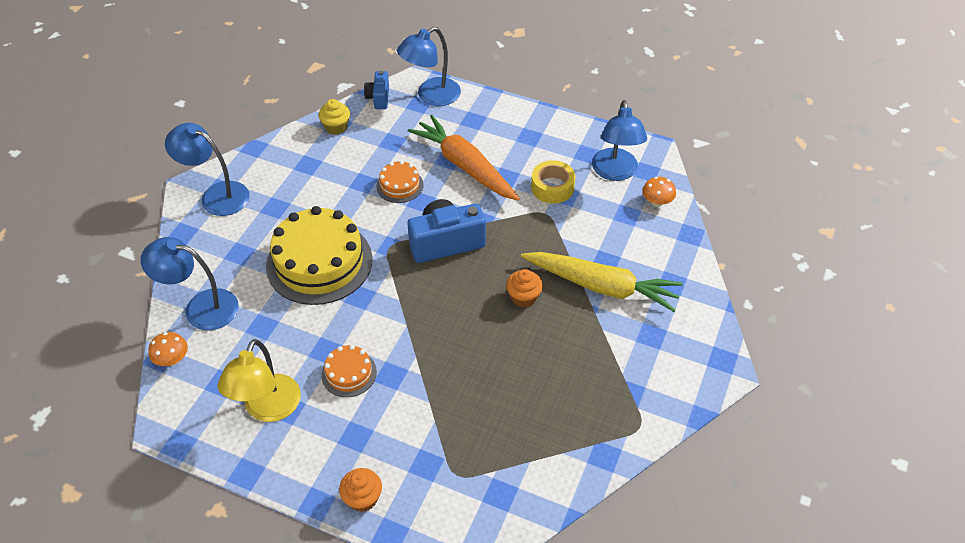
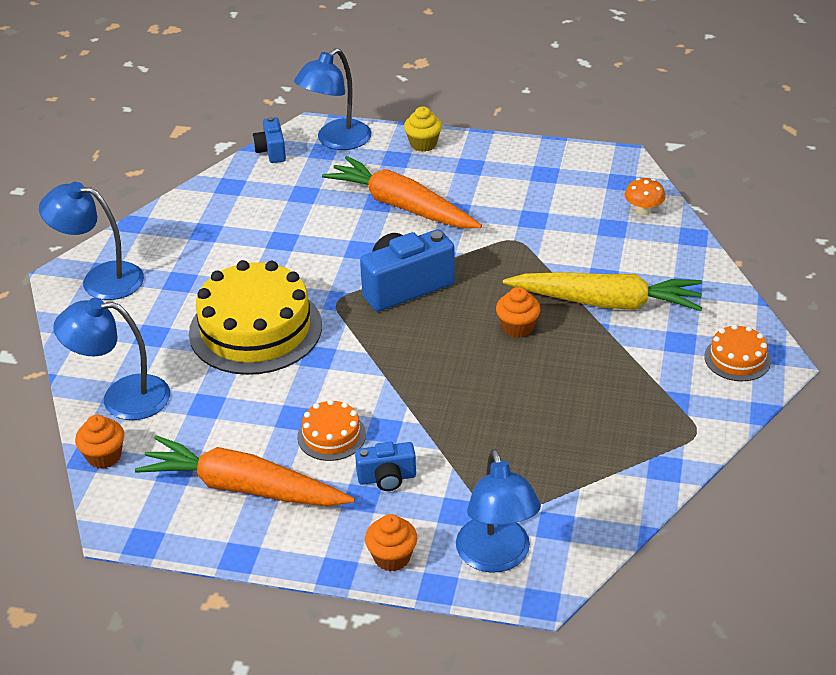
camera: 10 degrees left, 10 degrees down
orange mushroom [148,332,188,366] -> orange cupcake [75,415,124,469]
yellow lamp [217,339,301,422] -> orange carrot [135,435,355,506]
yellow cupcake [319,99,350,135] -> yellow cupcake moved to [404,107,442,152]
orange cake [376,161,423,203] -> orange cake moved to [704,324,771,381]
yellow tape [531,160,576,204] -> none
blue lamp [592,100,647,181] -> blue lamp moved to [456,449,541,573]
none -> blue camera [355,442,416,491]

